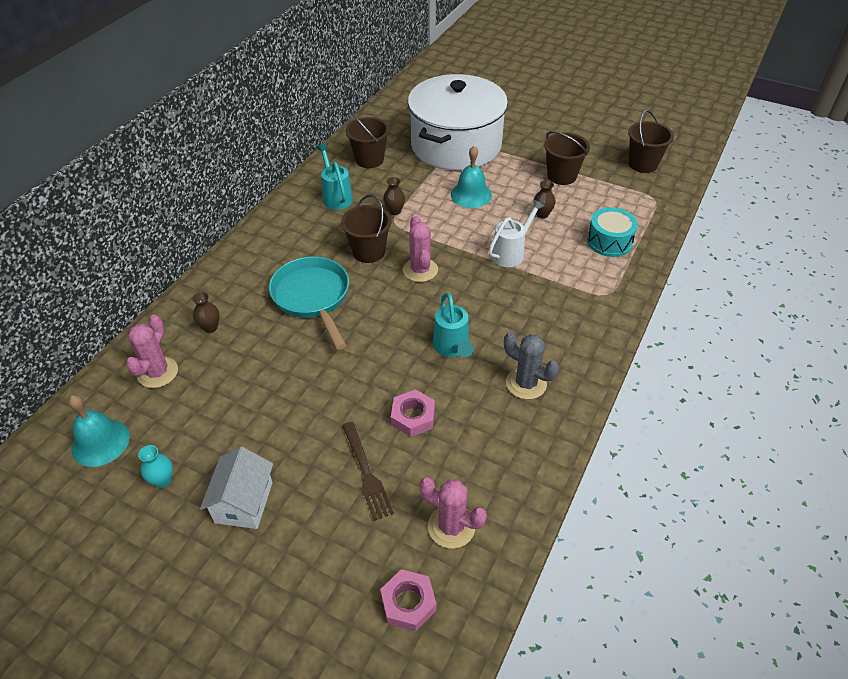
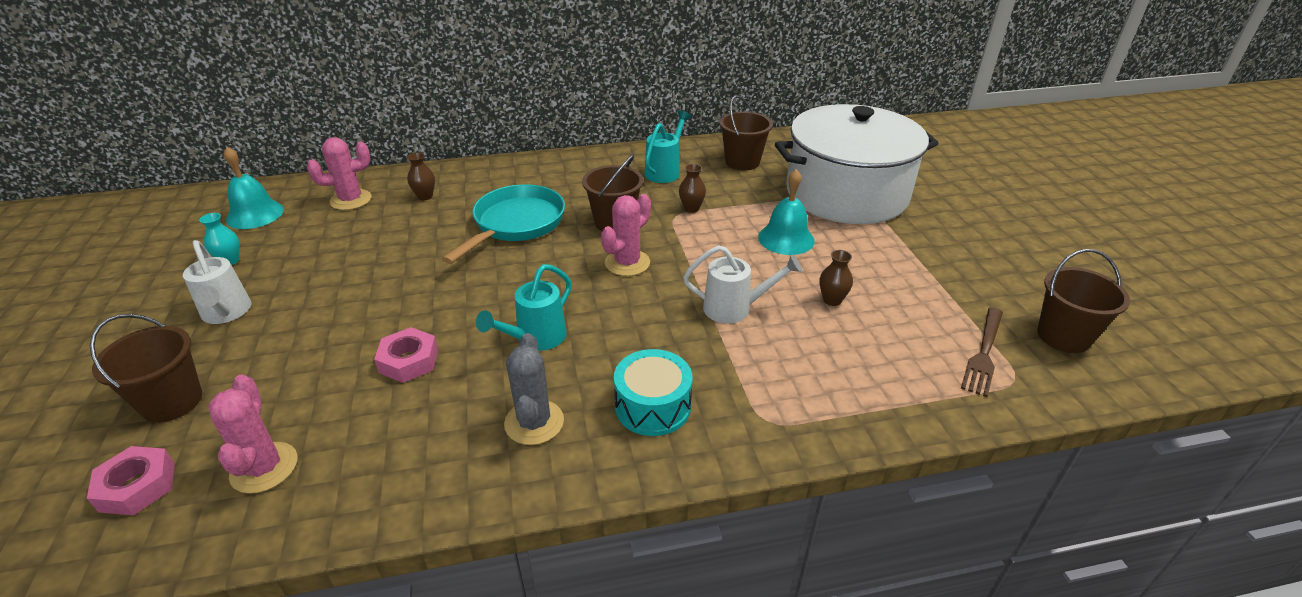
camera: 50 degrees right, 10 degrees down
white house [200,447,273,529] -> white watering can [183,240,251,324]
brown fork [342,422,394,521] -> brown fork moved to [961,307,1003,397]
brown bucket [544,131,590,185] -> brown bucket moved to [90,314,202,423]
turquoise drum [587,207,638,257] -> turquoise drum moved to [614,349,692,436]

